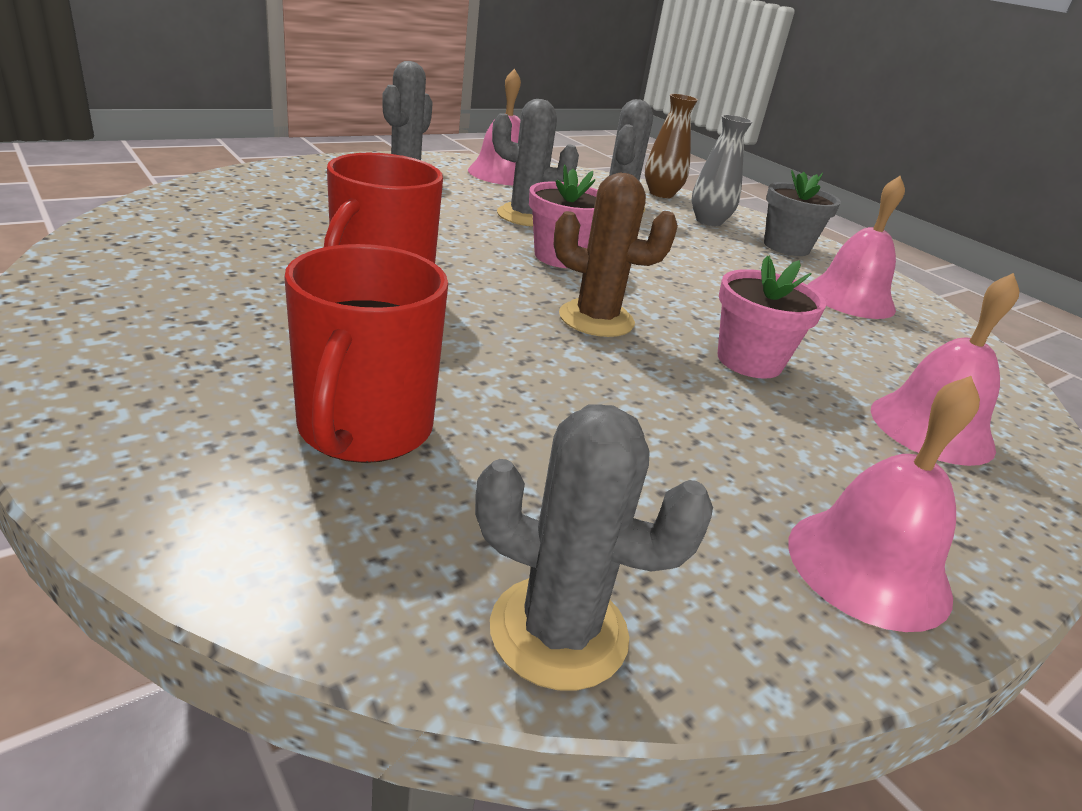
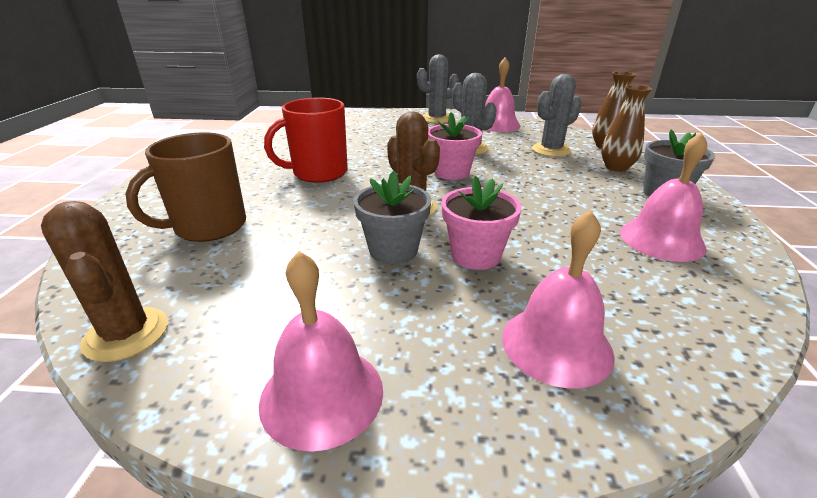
camera: 45 degrees right, 0 degrees up
red mug [284,244,448,463] -> brown mug [125,132,246,242]
grey cactus [475,404,713,691] -> brown cactus [41,201,168,362]
grey vase [692,115,752,226] -> brown vase [601,85,652,172]
none -> grey flower pot [353,171,431,264]

